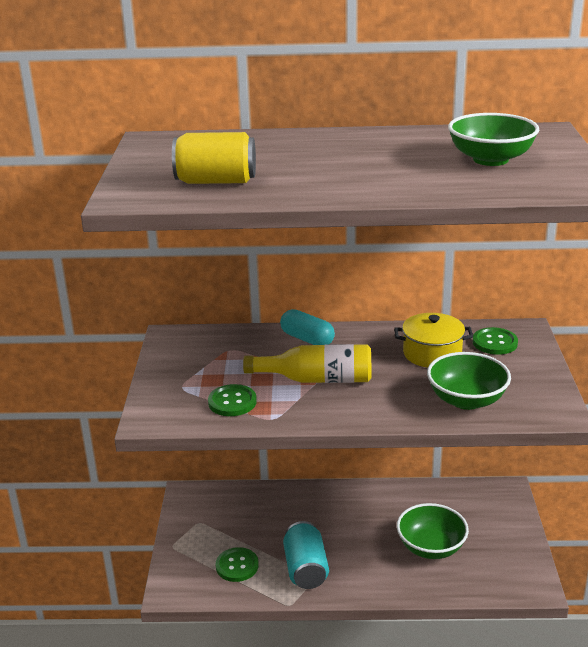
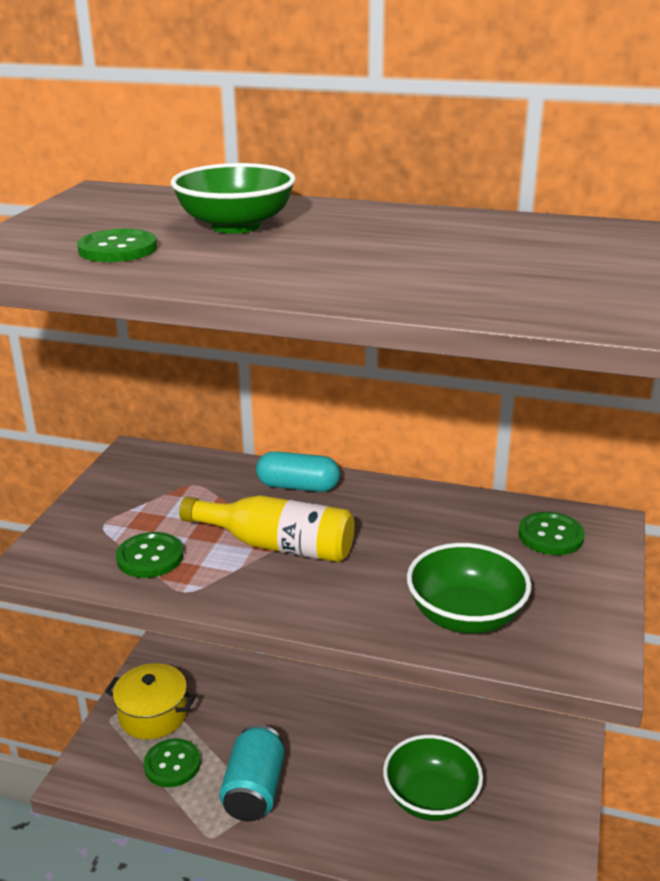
camera: 15 degrees right, 0 degrees up
yellow can [172,132,256,184] -> green button [77,229,157,262]
turquoise capsule [280,309,335,345] -> turquoise capsule turned 45 degrees counterclockwise [256,451,340,492]
yellow pot [394,313,473,368] -> yellow pot moved to [105,663,196,739]
green bowl [448,113,539,166] -> green bowl moved to [171,163,296,234]

